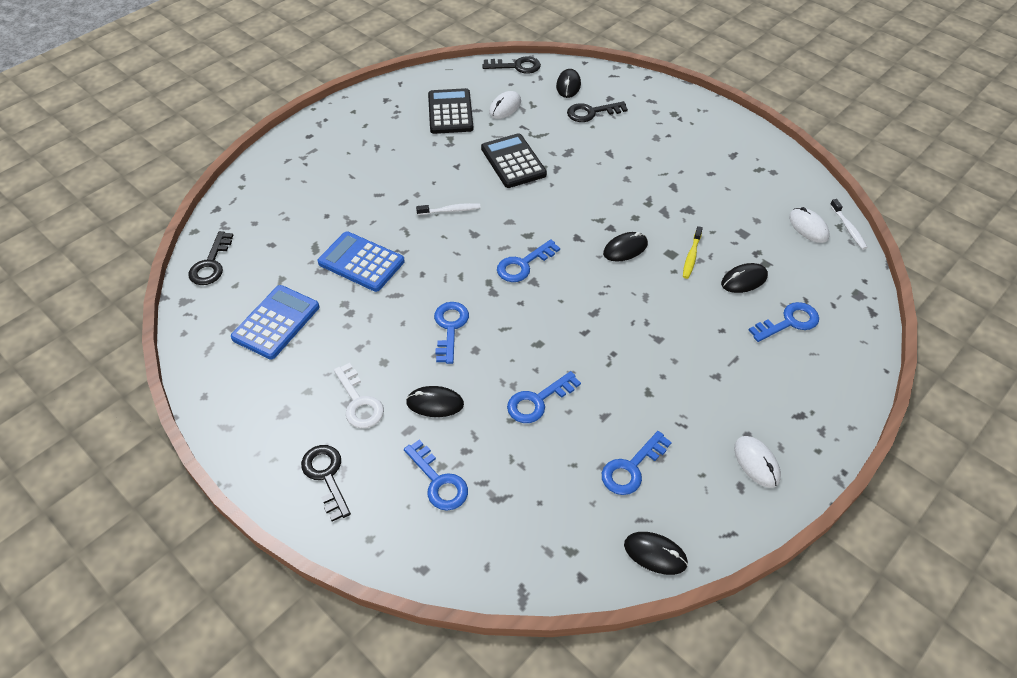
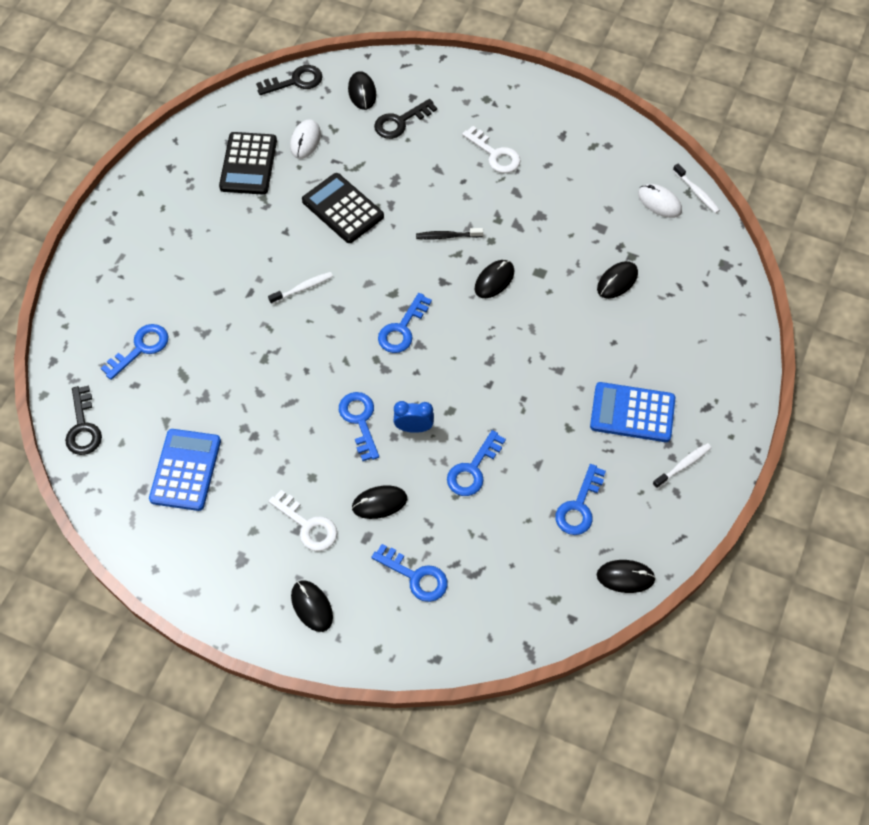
camera: 20 degrees left, 10 degrees up
black key [301,445,351,522] -> black mouse [291,580,333,632]
blue calculator [317,231,405,292] -> blue calculator moved to [590,382,675,442]
black calculator [428,88,473,134] -> black calculator turned 150 degrees counterclockwise [219,132,277,195]
yellow toothbrush [683,226,703,279] -> none
white mouse [734,436,781,488] -> white toothbrush [653,443,711,489]
blue key [749,302,819,342] -> blue key moved to [101,324,169,380]
none -> blue clock [394,401,434,433]
none -> black toothbrush [416,228,483,240]
none -> white key [462,126,521,173]

